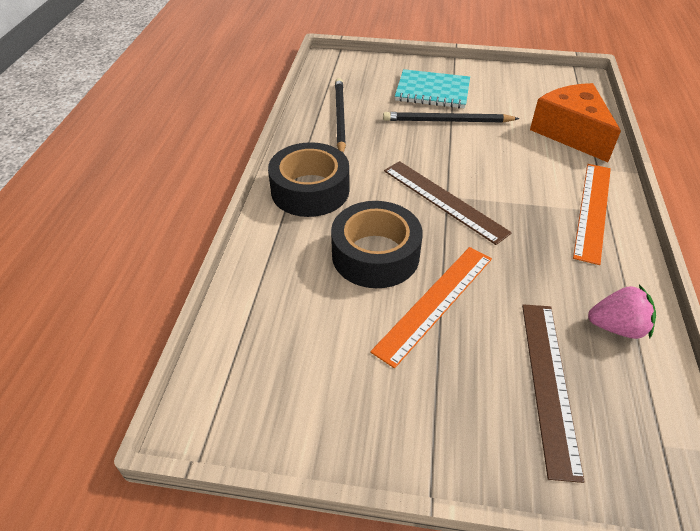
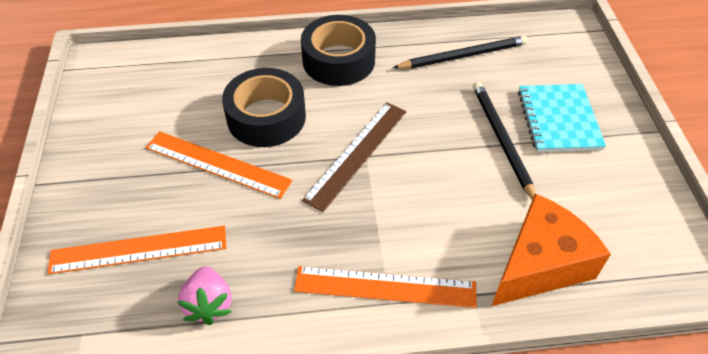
camera: 75 degrees right, 5 degrees up
brown ruler [522,304,585,483] -> orange ruler [47,226,226,275]

